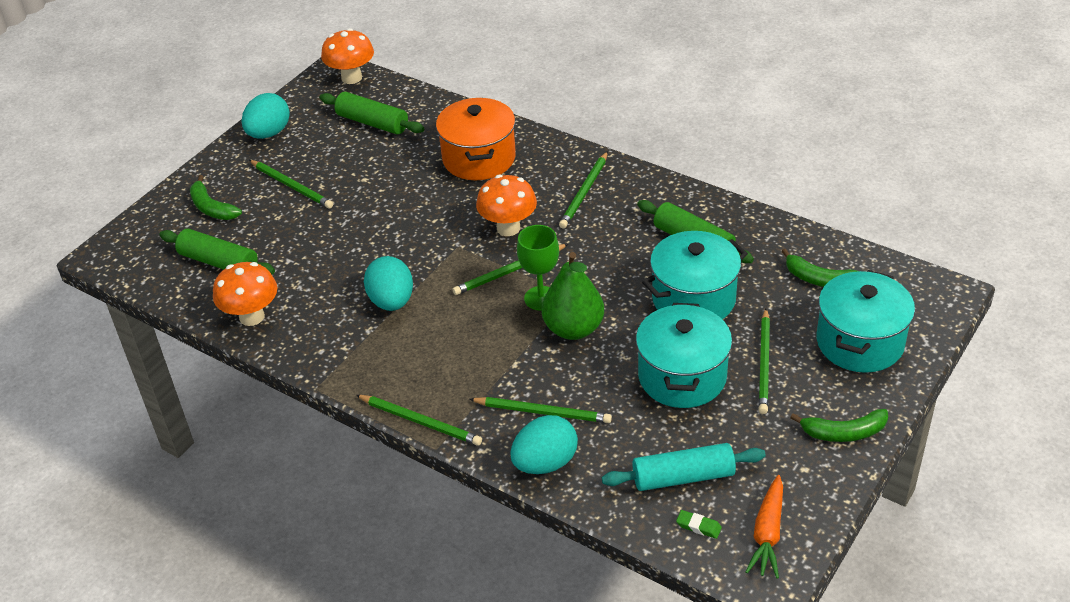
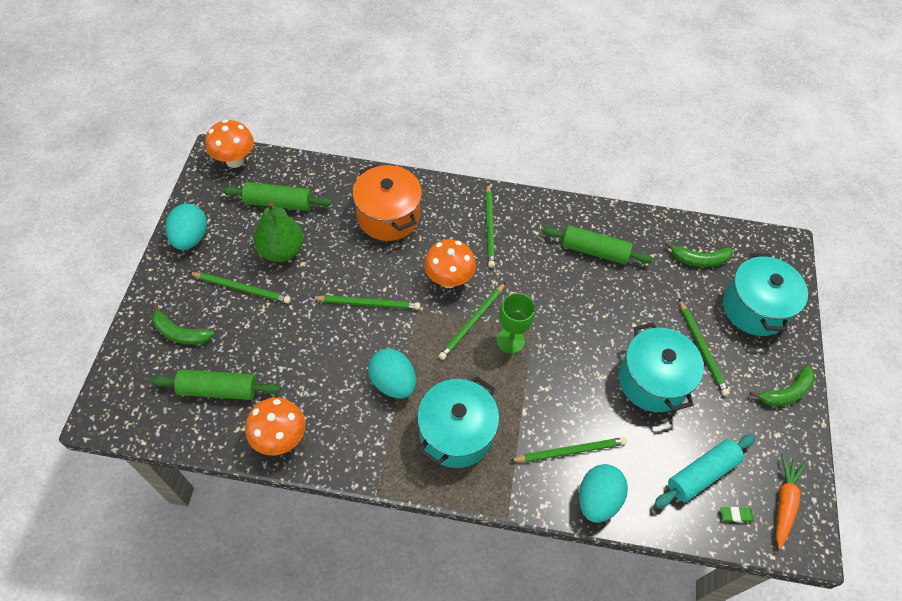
camera: 30 degrees left, 15 degrees up
green pencil [356,395,482,446] -> green pencil moved to [311,295,420,310]
green pear [542,252,604,340] -> green pear moved to [253,201,303,262]
turquoise pot [642,231,748,319] -> turquoise pot moved to [417,376,499,468]
orange carrot [745,475,783,579] -> orange carrot turned 150 degrees counterclockwise [776,454,806,549]

